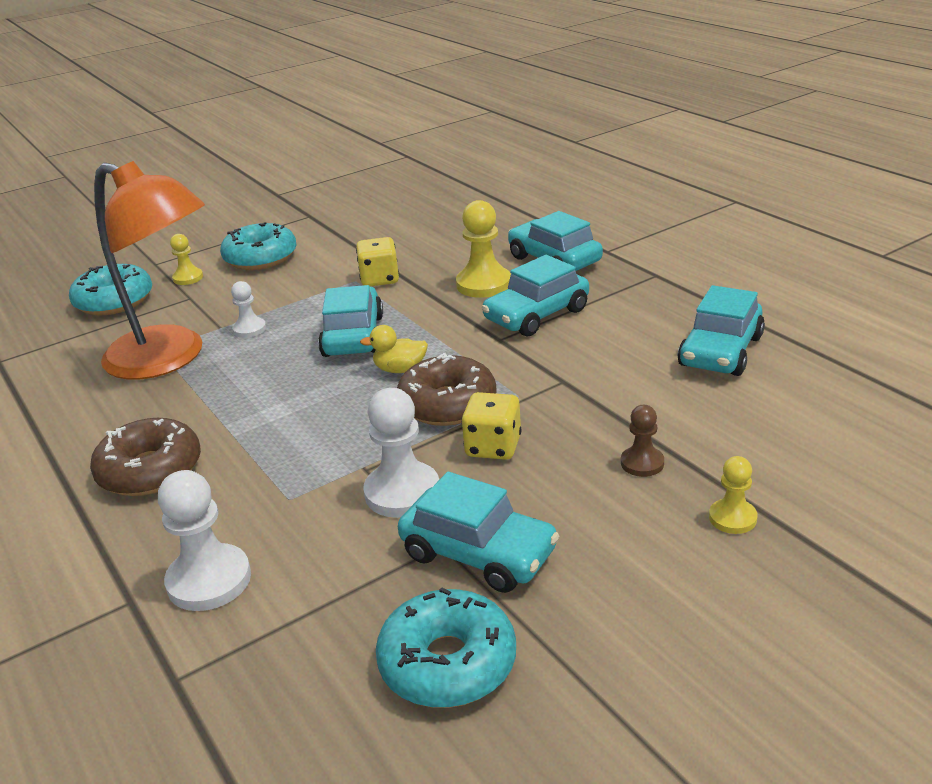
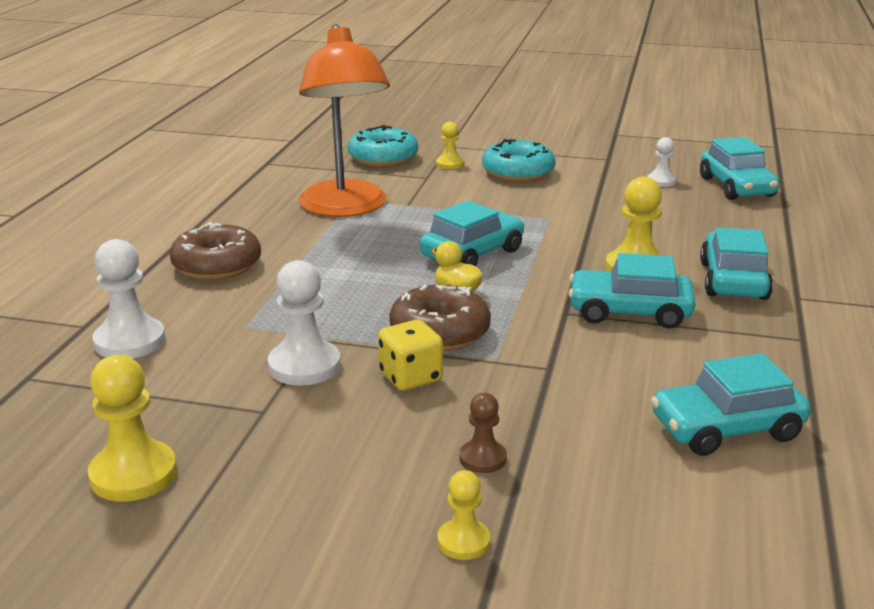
camera: 45 degrees right, 5 degrees down
white pawn [231,281,266,338] -> white pawn moved to [647,137,677,187]
yellow dice [356,237,399,286] -> none
turquoise donut [376,588,516,708] -> yellow pawn [88,355,177,502]
turquoise car [398,472,559,593] -> turquoise car moved to [700,137,779,200]

